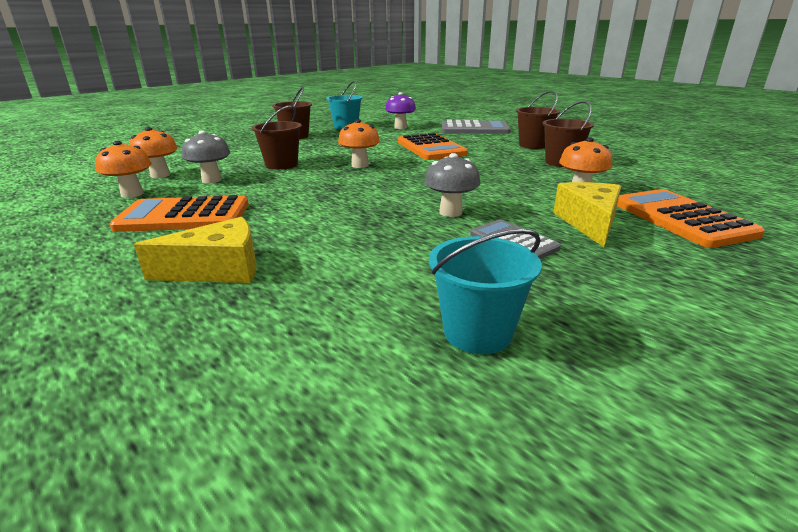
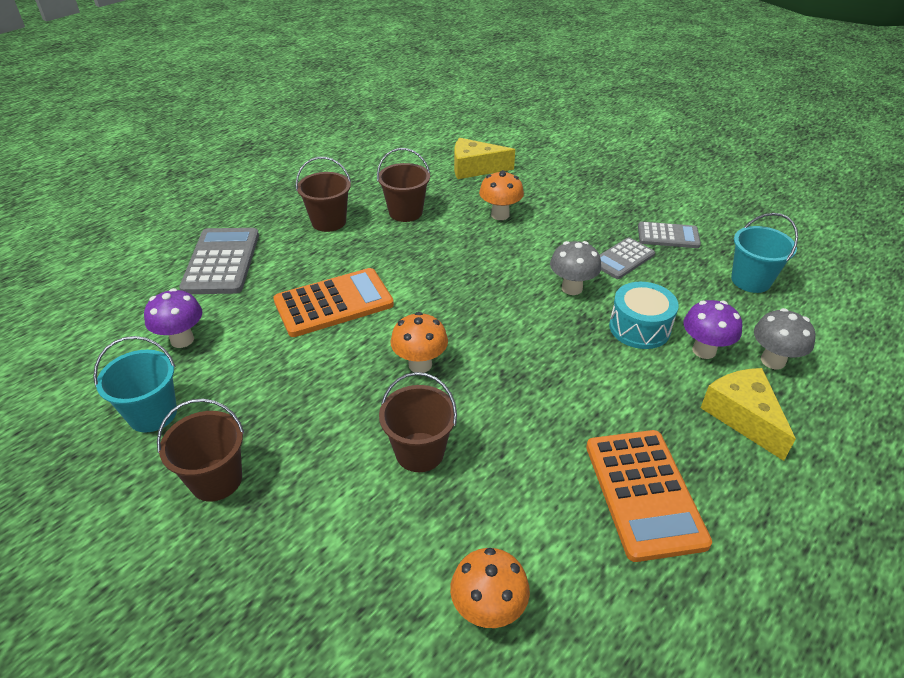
camera: 95 degrees left, 15 degrees up
orange mushroom [95,141,151,198] -> none
grey mushroom [182,130,230,183] -> grey mushroom moved to [754,308,816,369]
yellow cheese [553,182,621,247] -> yellow cheese moved to [454,138,515,179]
orange calculator [617,189,765,248] -> none
none -> turquoise drum [609,282,679,349]
none -> grey calculator [638,222,701,248]
none -> purple mushroom [683,300,742,359]

